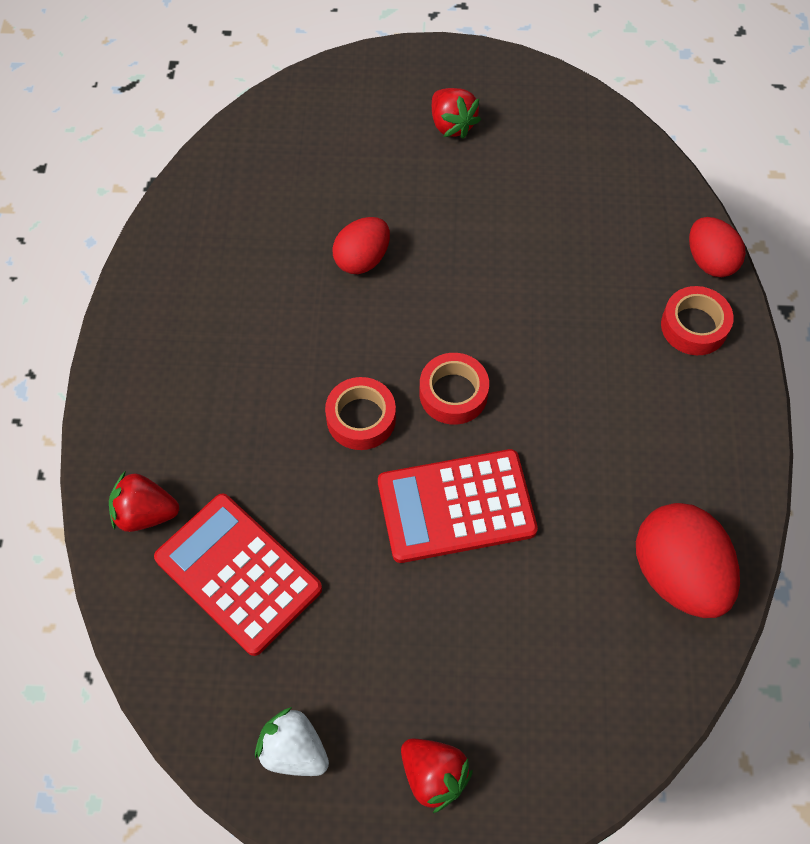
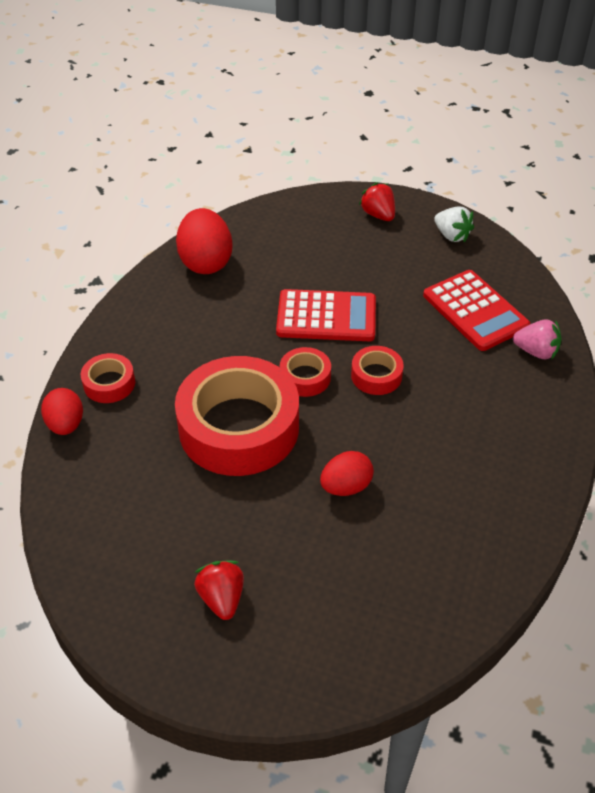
camera: 165 degrees left, 15 degrees down
red strawberry [109,472,179,532] -> pink strawberry [513,319,561,360]
none -> red tape [175,356,299,476]

